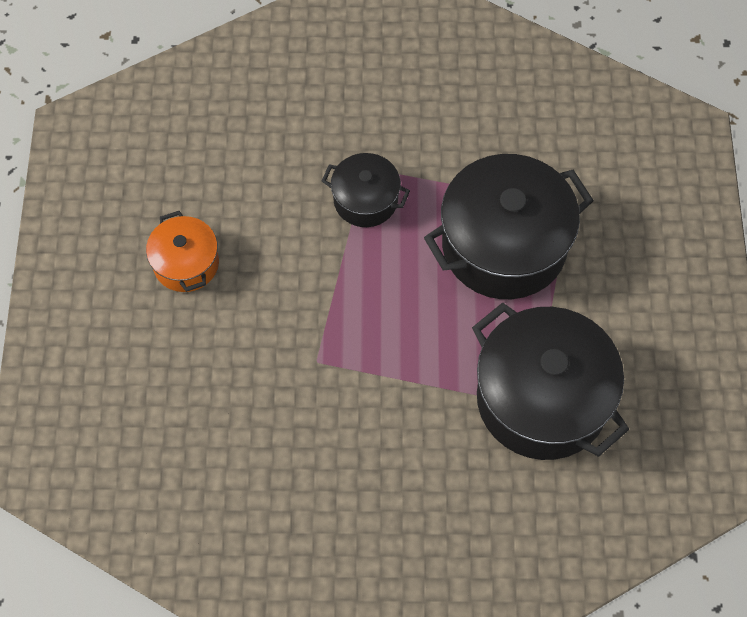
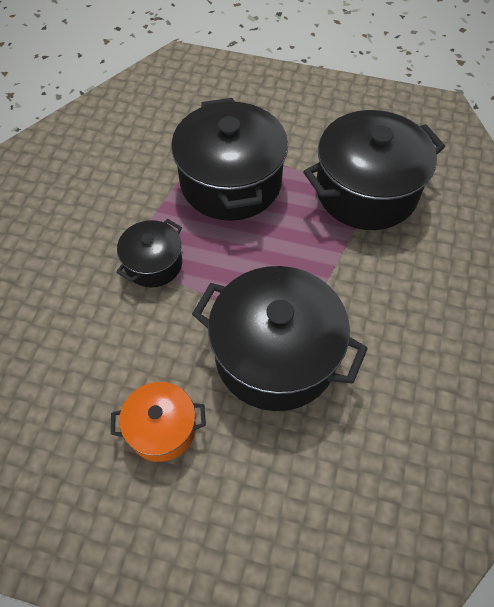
camera: 75 degrees left, 5 degrees down
none -> black pot [192,266,368,411]

